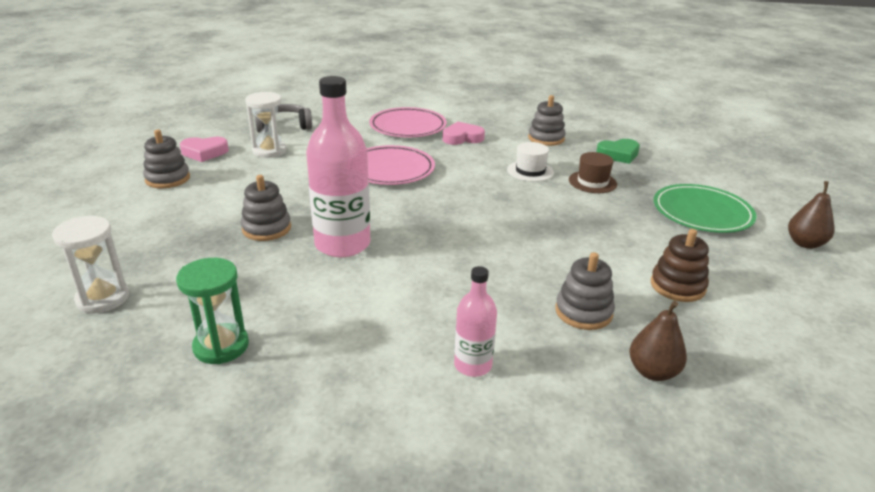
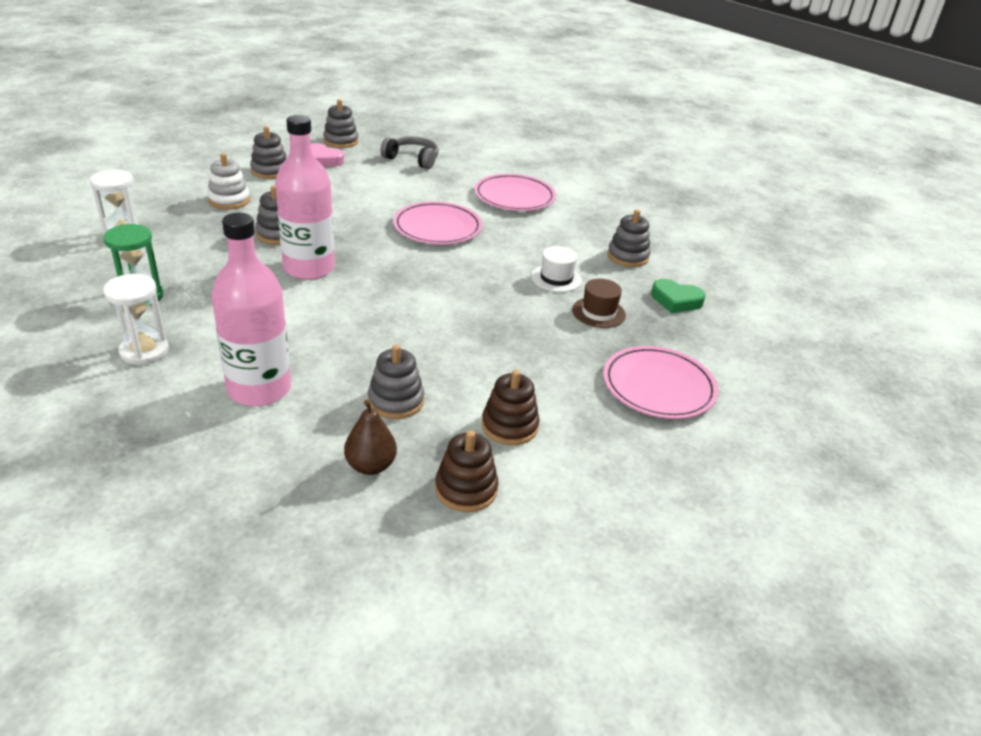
camera: 35 degrees right, 5 degrees up
white hourglass [245,92,287,158] -> white hourglass moved to [103,274,169,365]
pink heart [442,122,485,145] -> none
pink bottle [454,266,497,377] -> pink bottle [211,213,291,406], size x1.87
green plate [654,184,757,233] -> pink plate [603,346,718,419]
brown pear [788,181,834,249] -> none
none -> white stacking toy [207,153,250,209]
none -> grey stacking toy [323,99,358,148]
none -> brown stacking toy [435,430,498,512]

